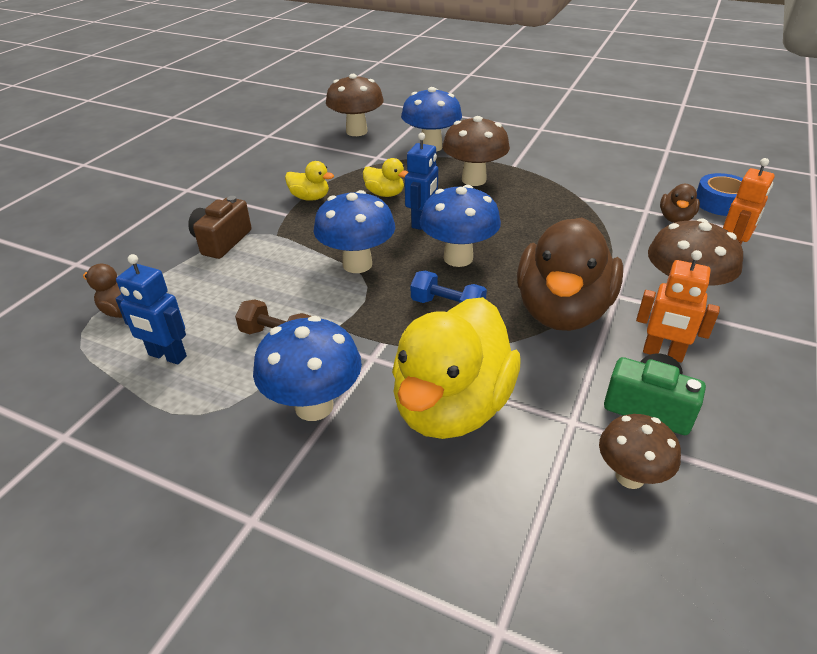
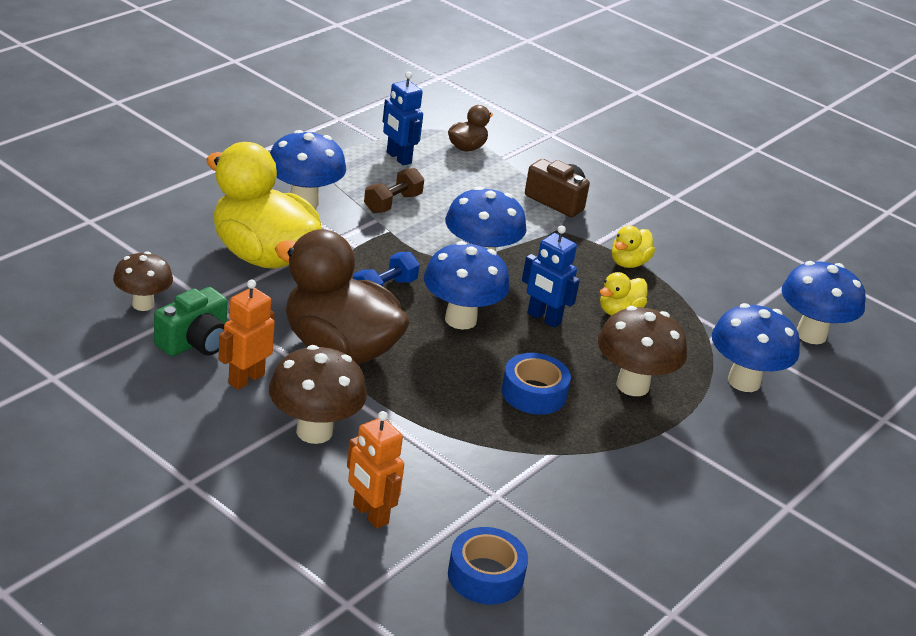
camera: 100 degrees right, 5 degrees down
blue robot [116,254,187,364] -> blue robot turned 75 degrees counterclockwise [383,72,423,166]
brown mushroom [326,74,384,136] -> blue mushroom [782,261,866,344]
brown duck [660,184,700,223] -> none
none -> blue tape [502,353,571,415]

